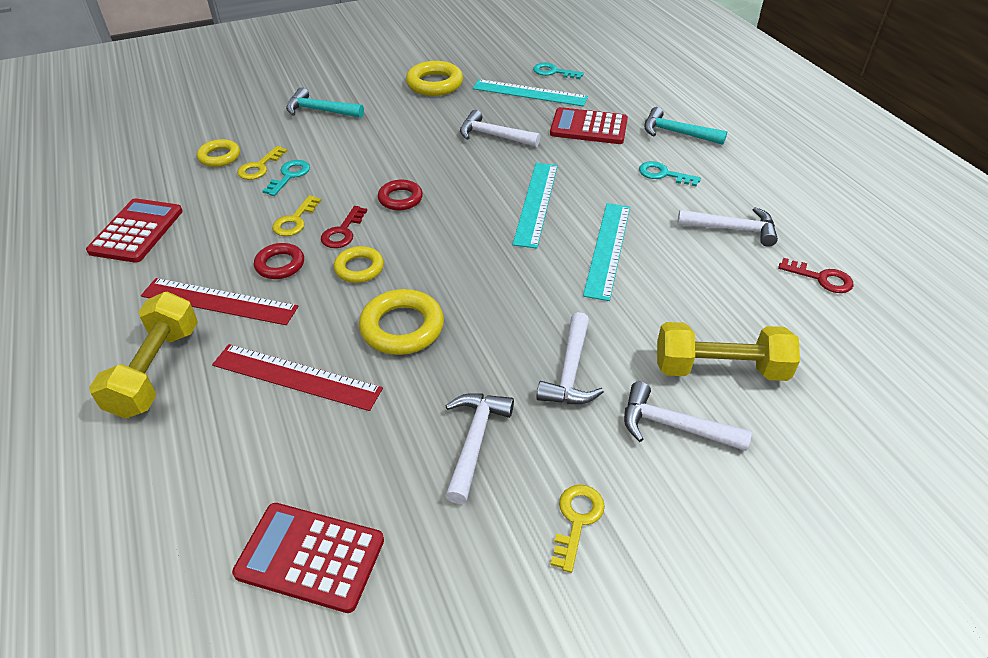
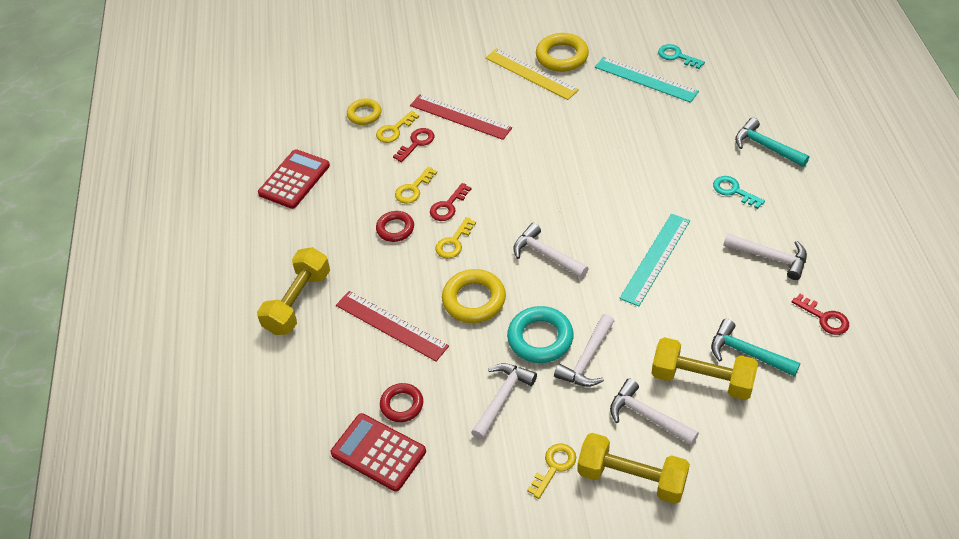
camera: 20 degrees right, 5 degrees up
red ruler [141,278,299,325] -> red ruler moved to [410,94,512,140]
turquoise key [263,160,310,196] -> red key [393,128,435,162]
turquoise hammer [286,87,364,118] -> turquoise hammer moved to [711,319,800,377]
yellow ring [334,246,384,283] -> yellow key [435,217,476,258]
red ring [378,180,423,210] -> red ring moved to [380,383,423,422]
white hammer [460,110,540,147] -> white hammer moved to [513,223,589,278]
turquoise ruler [513,163,558,248] -> none
red calculator [550,107,628,144] -> none
none -> yellow ruler [485,48,579,100]
none -> turquoise ring [507,306,574,363]
none -> yellow dumbbell [577,433,690,504]

